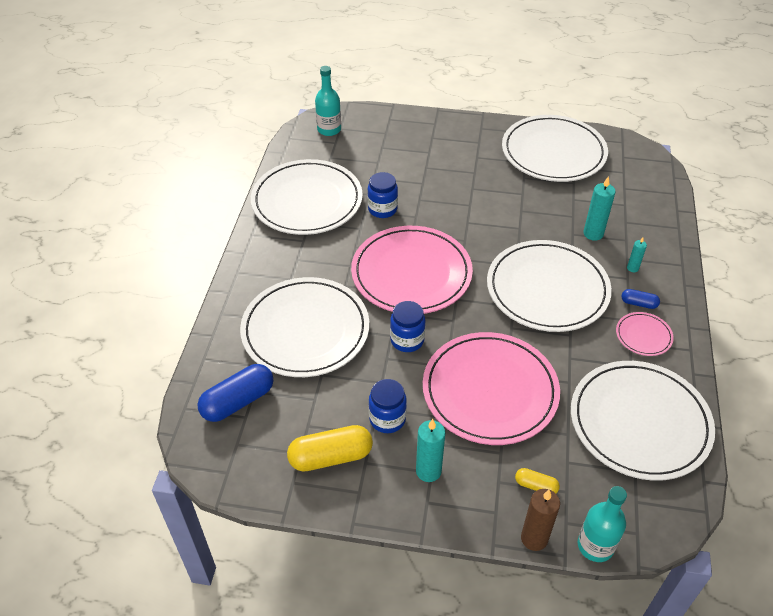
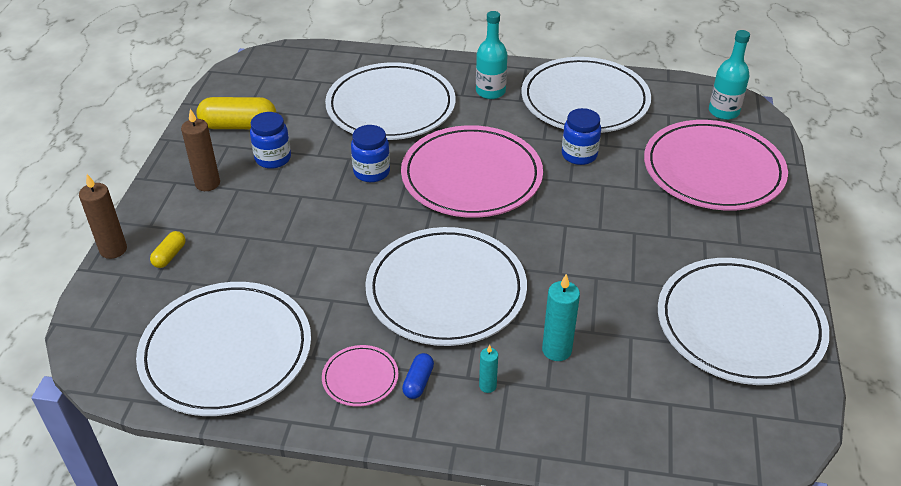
camera: 90 degrees right, 5 degrees down
blue capsule [197,364,273,422] -> none
yellow capsule [287,425,373,472] -> yellow capsule turned 75 degrees counterclockwise [197,97,276,129]
turquoise candle [416,419,445,482] -> brown candle [181,109,220,191]
pink plate [423,332,560,445] -> pink plate moved to [644,120,788,211]
turquoise bottle [578,486,627,562] -> turquoise bottle moved to [476,11,508,99]

